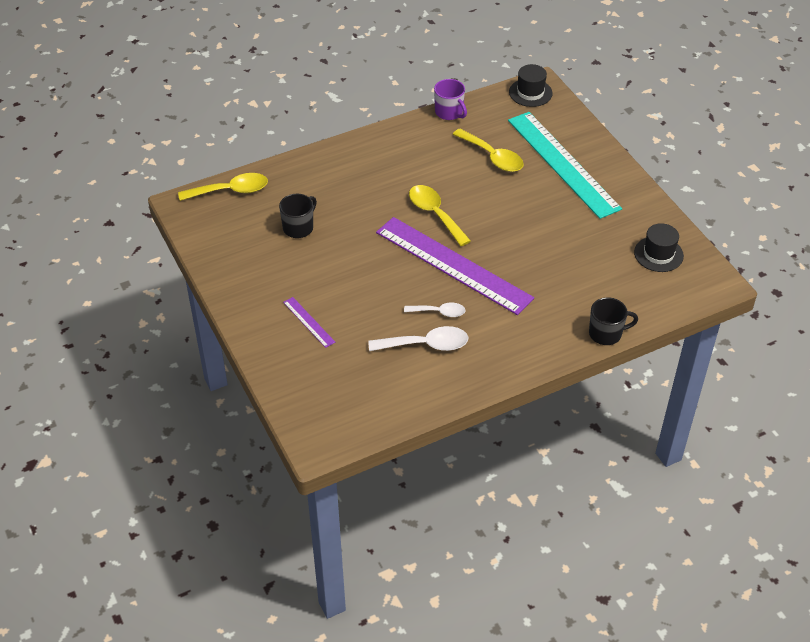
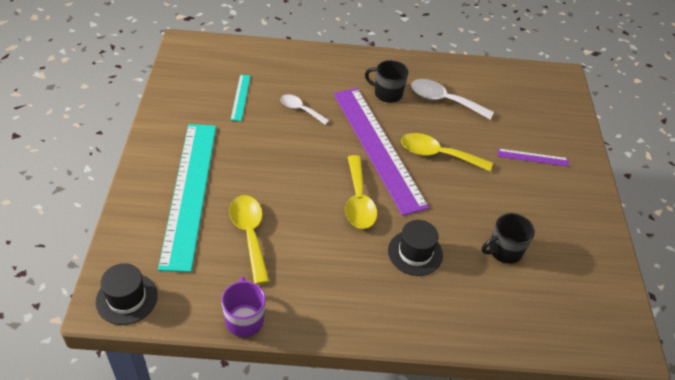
camera: 155 degrees left, 0 degrees up
yellow spoon [178,173,268,201] -> yellow spoon moved to [401,133,493,171]
purple ruler [283,297,335,348] -> purple ruler turned 75 degrees counterclockwise [498,148,569,167]
white spoon [404,302,466,317] -> white spoon moved to [281,94,330,125]
black mug [589,297,638,345] -> black mug moved to [365,60,408,103]
black hat [634,223,684,272] -> black hat moved to [388,220,443,276]
none -> turquoise ruler [230,75,251,121]

